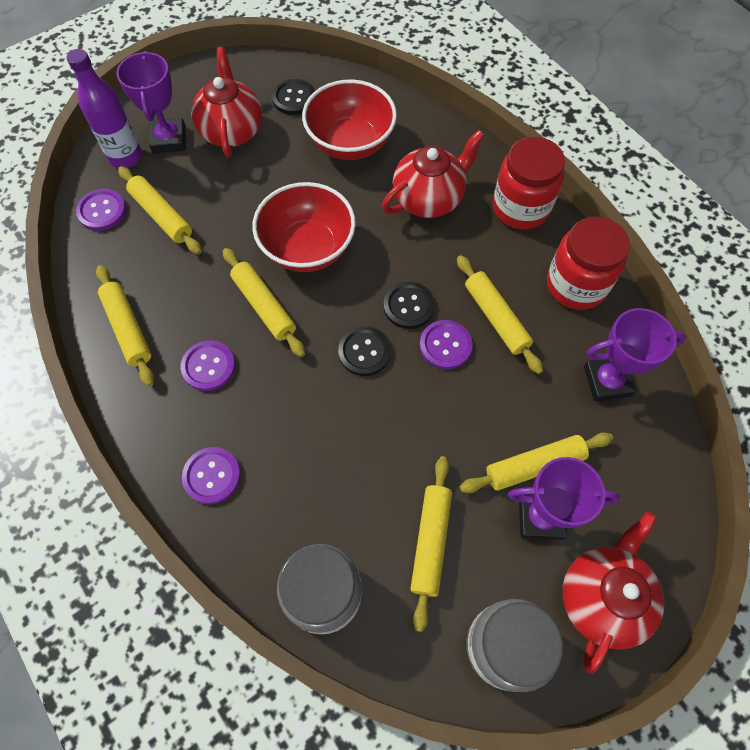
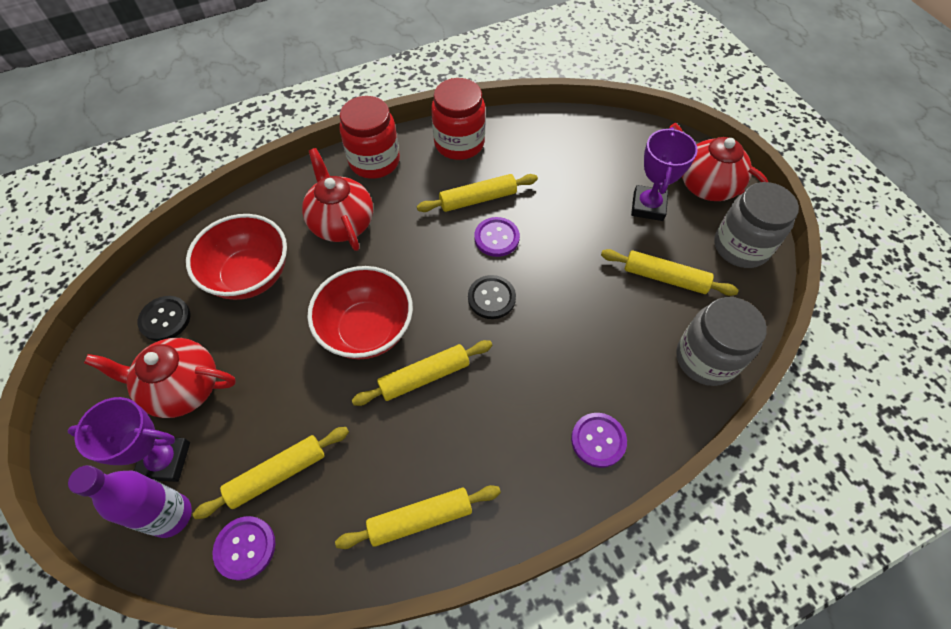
camera: 80 degrees left, 5 degrees down
purple button [181,340,235,391] -> none
black button [384,282,435,329] -> none
yellow rolling pin [460,433,613,493] -> none
purple trophy [584,308,686,402] -> none

